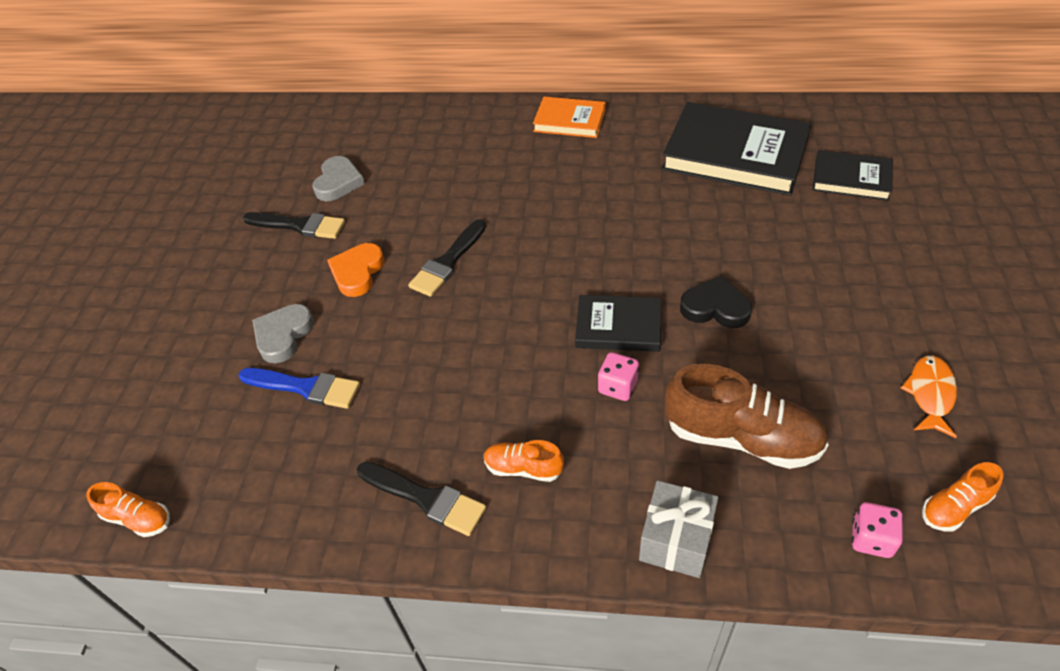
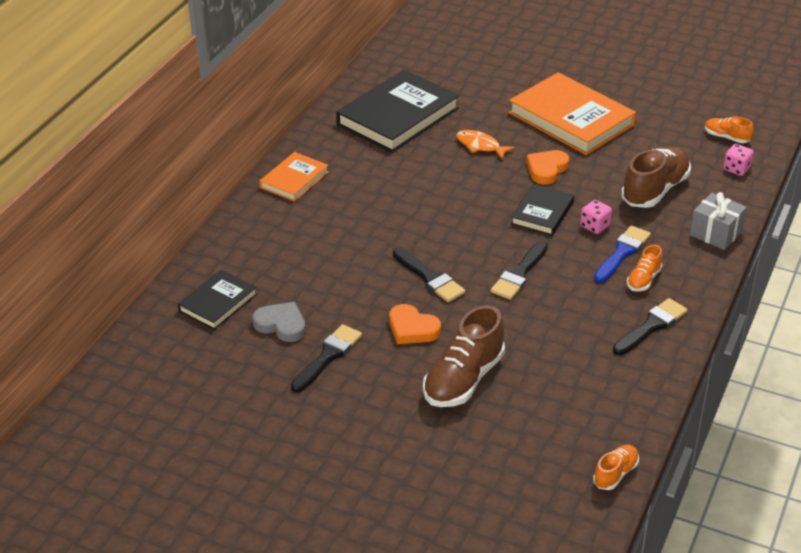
camera: 75 degrees left, 10 degrees down
blue brush [238,368,360,409] -> blue brush moved to [594,225,651,283]
grey heart [252,304,314,363] -> brown shoe [423,305,505,407]
black heart [680,276,752,328] -> orange heart [526,150,570,185]
black book [813,150,893,201] -> black book moved to [178,270,257,330]
orange fish [901,356,957,438] -> orange fish moved to [456,130,515,159]
orange shoe [922,462,1003,531] -> orange shoe turned 135 degrees clockwise [705,117,754,143]
none -> black brush [491,241,548,300]
none -> orange book [509,72,636,155]

